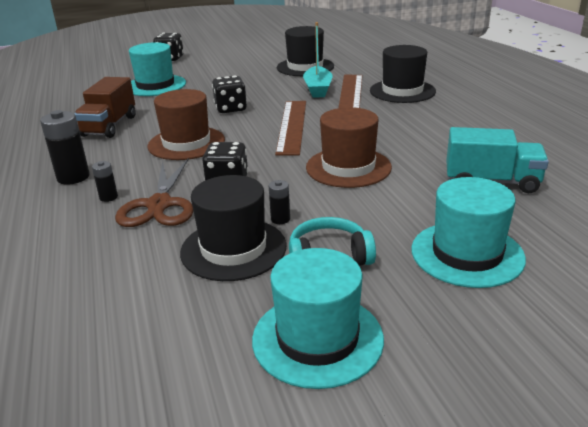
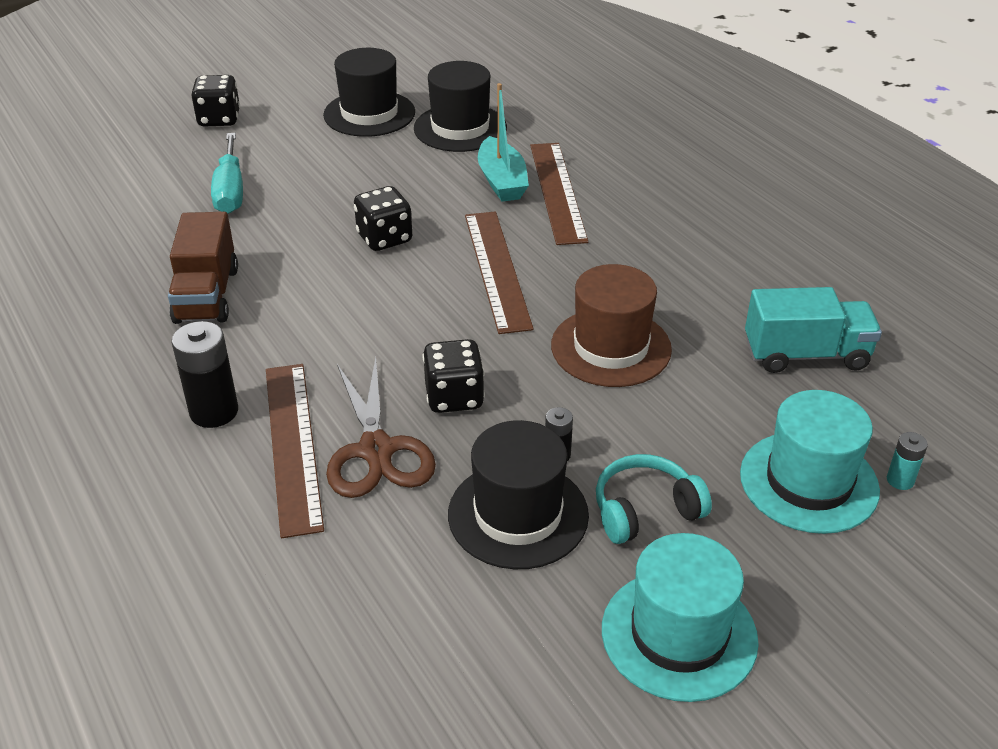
camera: 15 degrees left, 10 degrees up
black battery [92,161,118,202] -> brown ruler [266,364,324,538]
turquoise hat [129,42,186,96] -> turquoise screwdriver [211,133,243,214]
brown hat [148,89,225,160] -> none
black hat [370,45,436,103] -> black hat moved to [323,48,415,137]
none -> turquoise battery [887,432,928,490]

